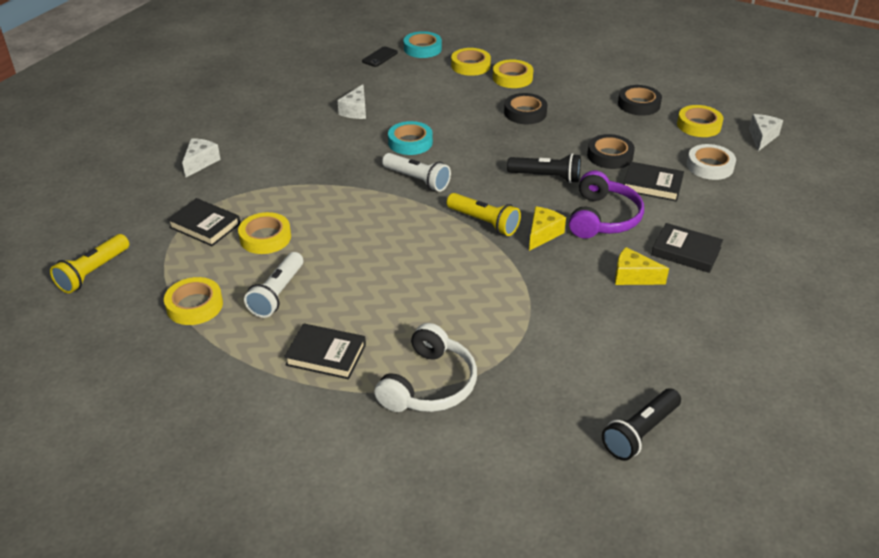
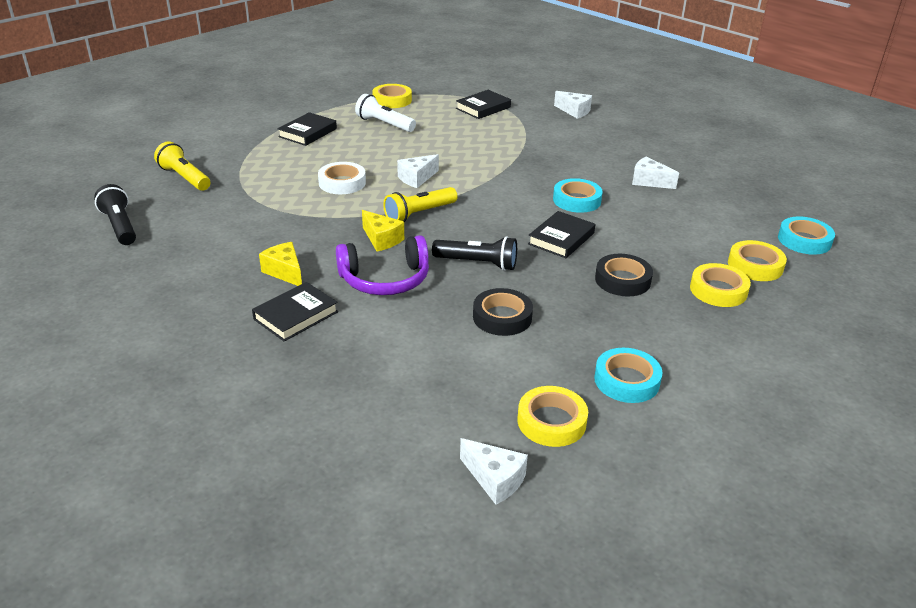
camera: 105 degrees right, 5 degrees down
yellow flashlight [50,234,129,293] -> yellow flashlight moved to [154,141,210,191]
yellow tape [238,212,291,254] -> none
black phone [362,46,398,67] -> none
white headphones [374,323,477,412] -> none
white flashlight [382,153,451,192] -> none
black flashlight [507,153,581,183] -> black flashlight turned 105 degrees counterclockwise [432,236,517,271]
purple headphones [569,170,644,238] -> purple headphones turned 45 degrees counterclockwise [336,235,429,295]
yellow cheese [615,247,669,285] -> yellow cheese turned 75 degrees counterclockwise [259,242,302,286]
black tape [618,85,662,116] -> turquoise tape [594,348,663,403]
black book [624,162,684,202] -> black book moved to [528,211,595,258]
white tape [687,144,736,180] -> white tape moved to [318,162,366,194]
none -> white cheese [397,154,439,188]

